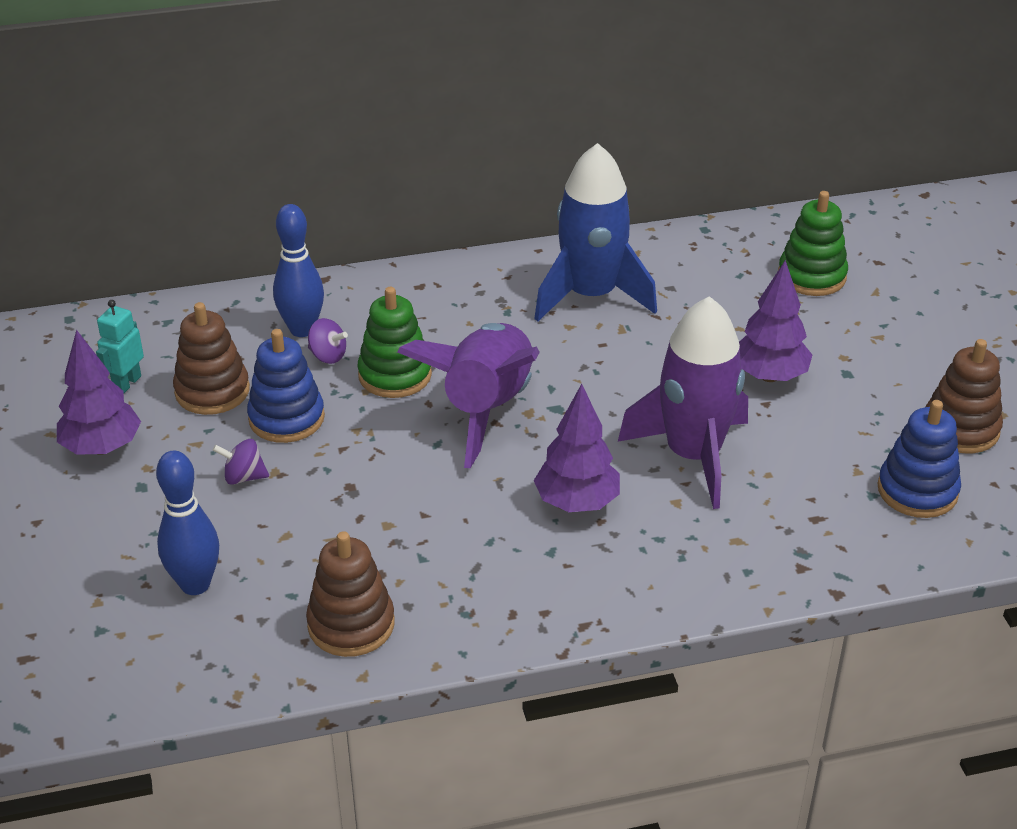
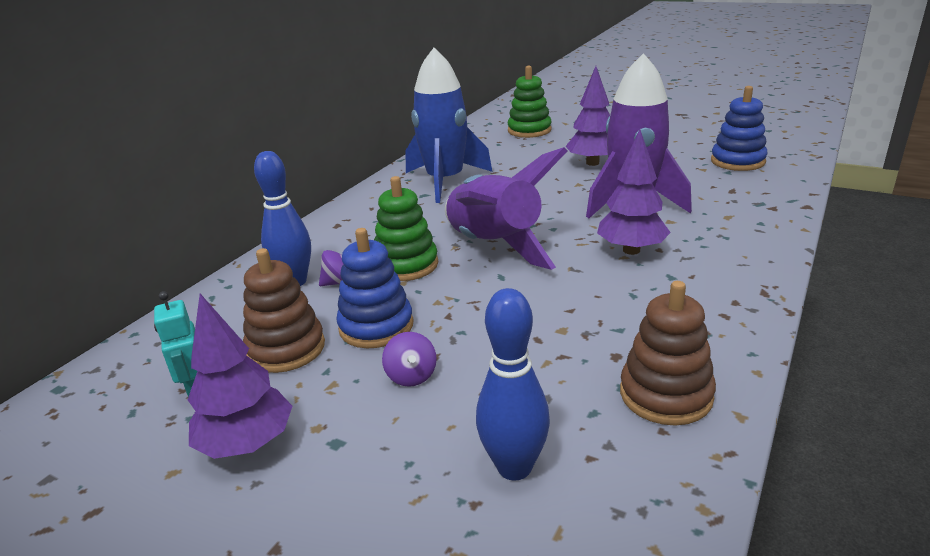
camera: 45 degrees left, 10 degrees down
purple spinning top [213,439,269,485] -> purple spinning top turned 60 degrees counterclockwise [382,332,437,387]
brown stacking toy [925,339,1003,454] -> none

